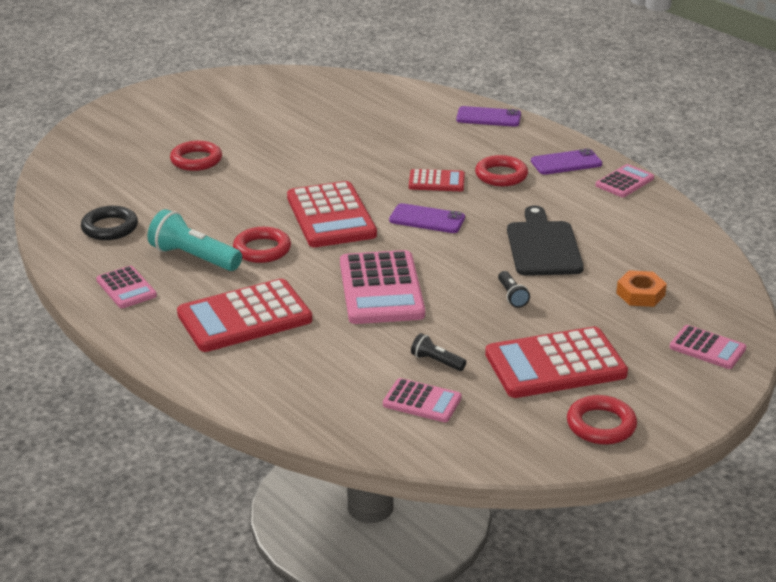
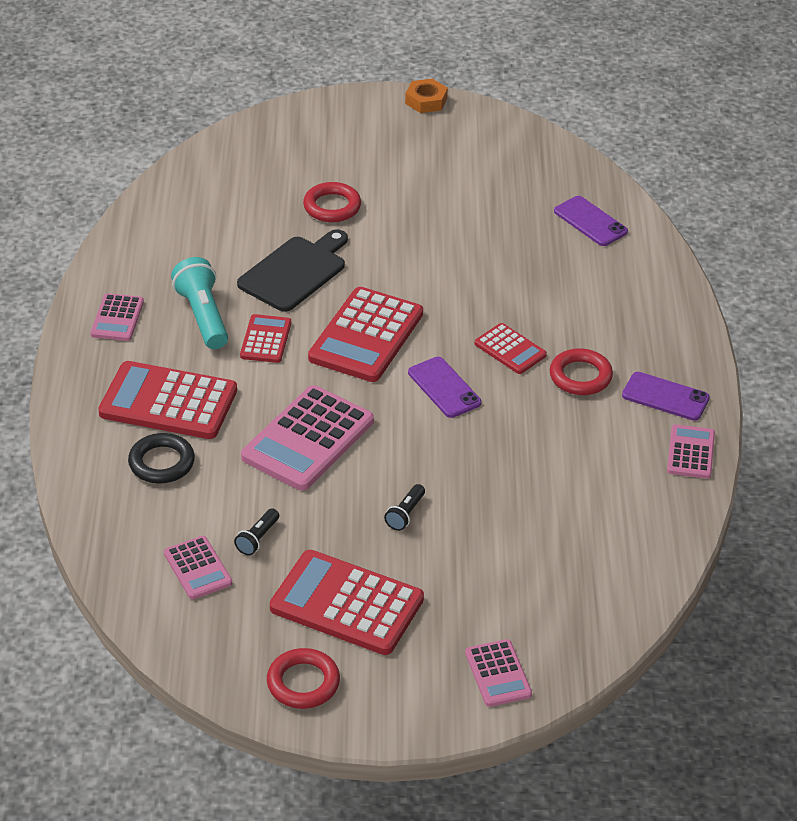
camera: 40 degrees right, 10 degrees up
black ring [81,206,138,240] -> black ring moved to [128,433,195,483]
red ring [233,227,291,263] -> red calculator [240,314,291,363]
black flashlight [411,333,466,371] -> black flashlight turned 135 degrees counterclockwise [234,509,279,556]
purple phone [456,106,521,127] -> purple phone moved to [554,196,628,246]
black cutting board [507,206,584,276] -> black cutting board moved to [237,229,348,312]
pink calculator [595,164,654,197] -> pink calculator turned 75 degrees counterclockwise [667,424,715,479]
orange nut [616,270,667,307] -> orange nut moved to [405,78,448,113]

